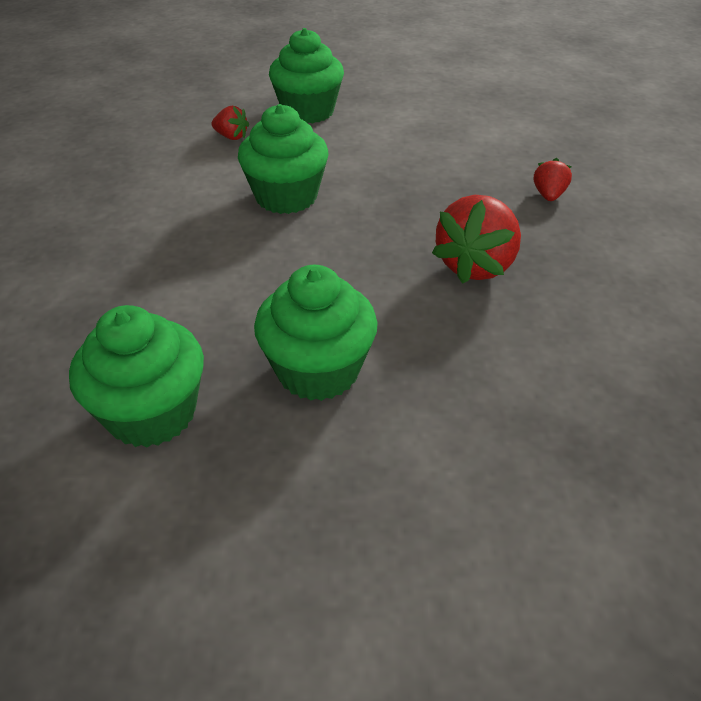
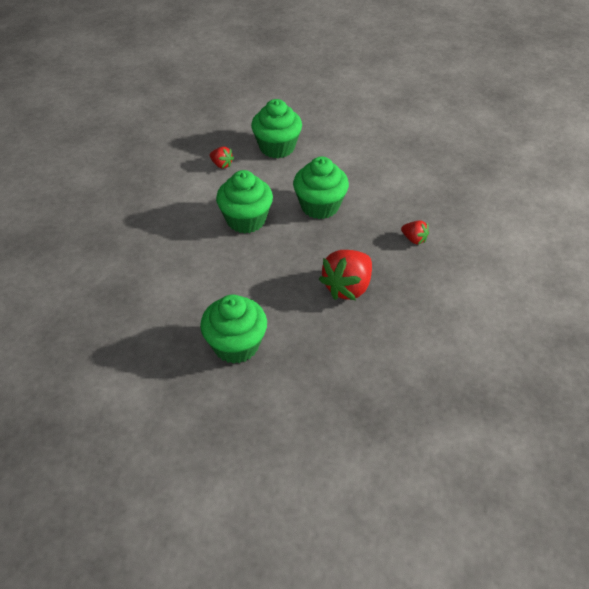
camera: 10 degrees right, 5 degrees up
green cupcake [69,305,204,448] -> green cupcake moved to [293,156,349,219]
red strawberry [534,158,572,201] -> red strawberry turned 105 degrees clockwise [401,220,429,244]

